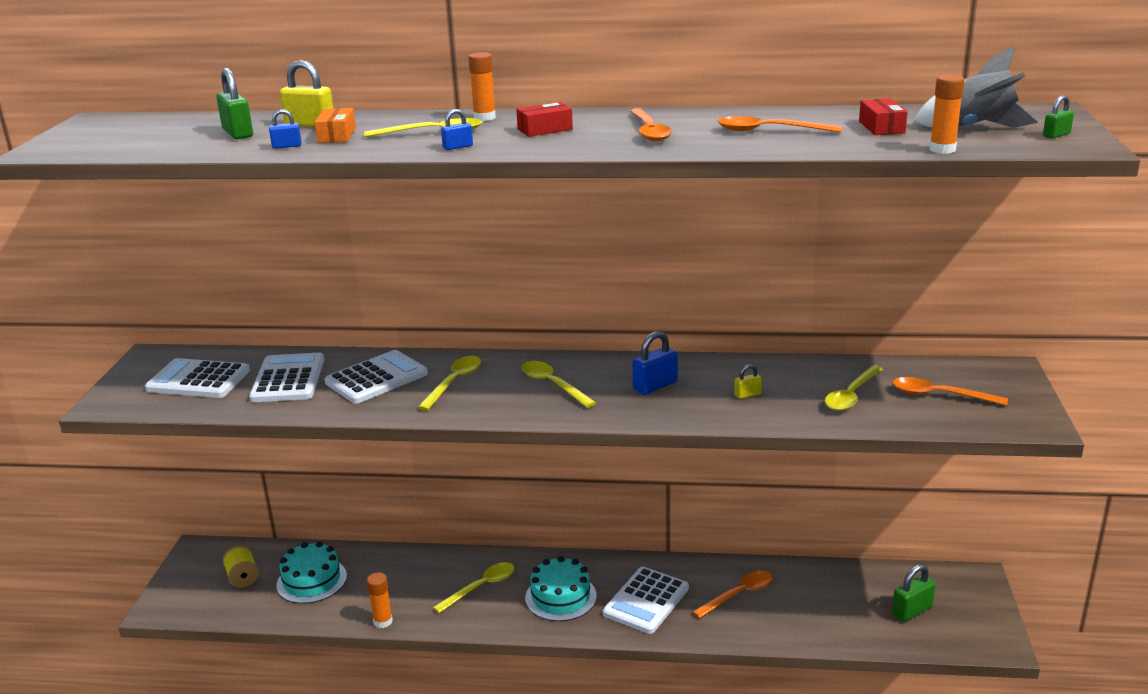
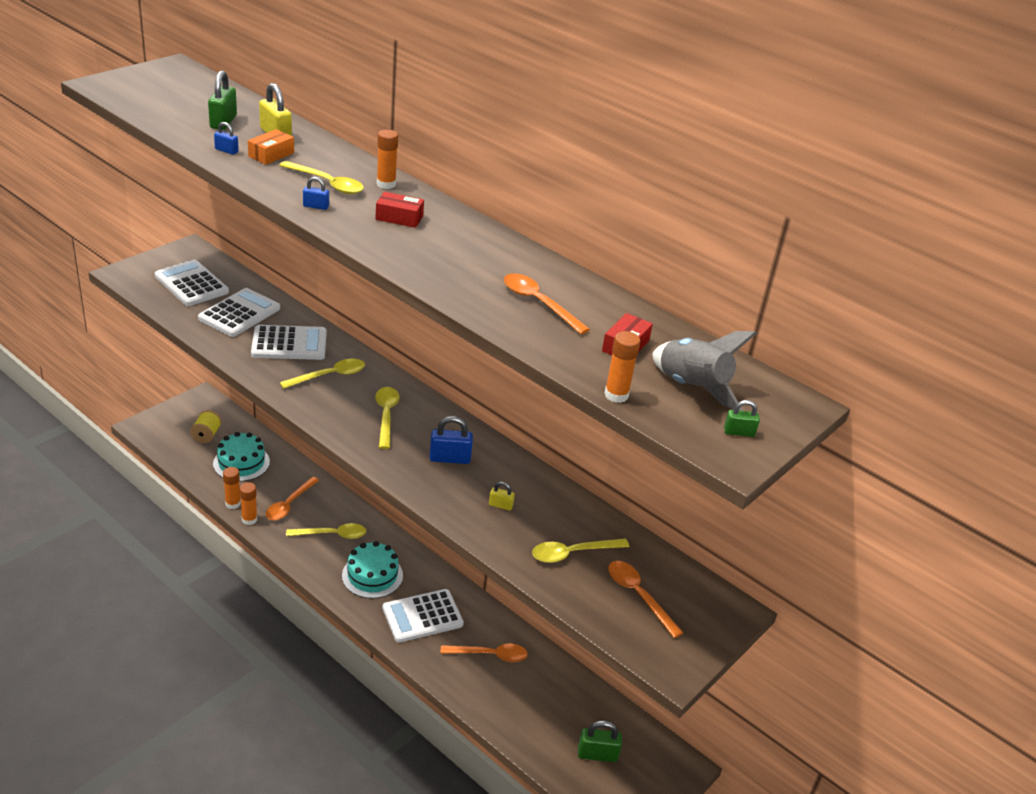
camera: 30 degrees right, 10 degrees up
orange spoon [630,108,672,142] -> orange spoon moved to [266,477,319,520]
none -> orange glue stick [223,467,241,509]

